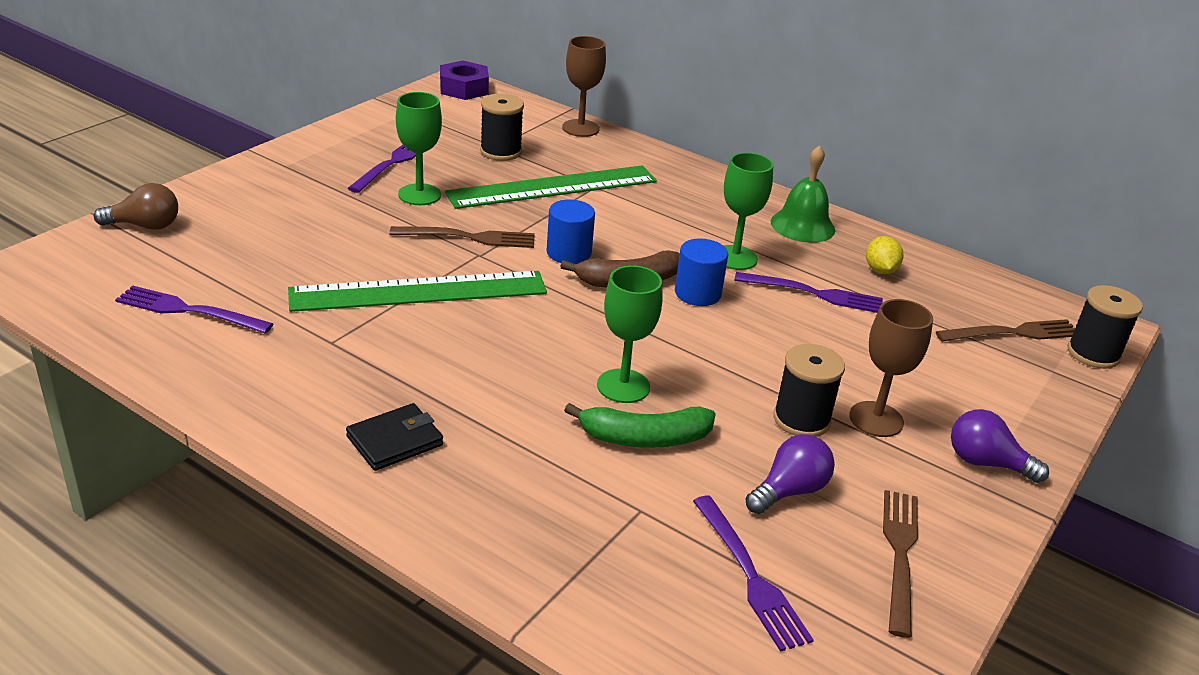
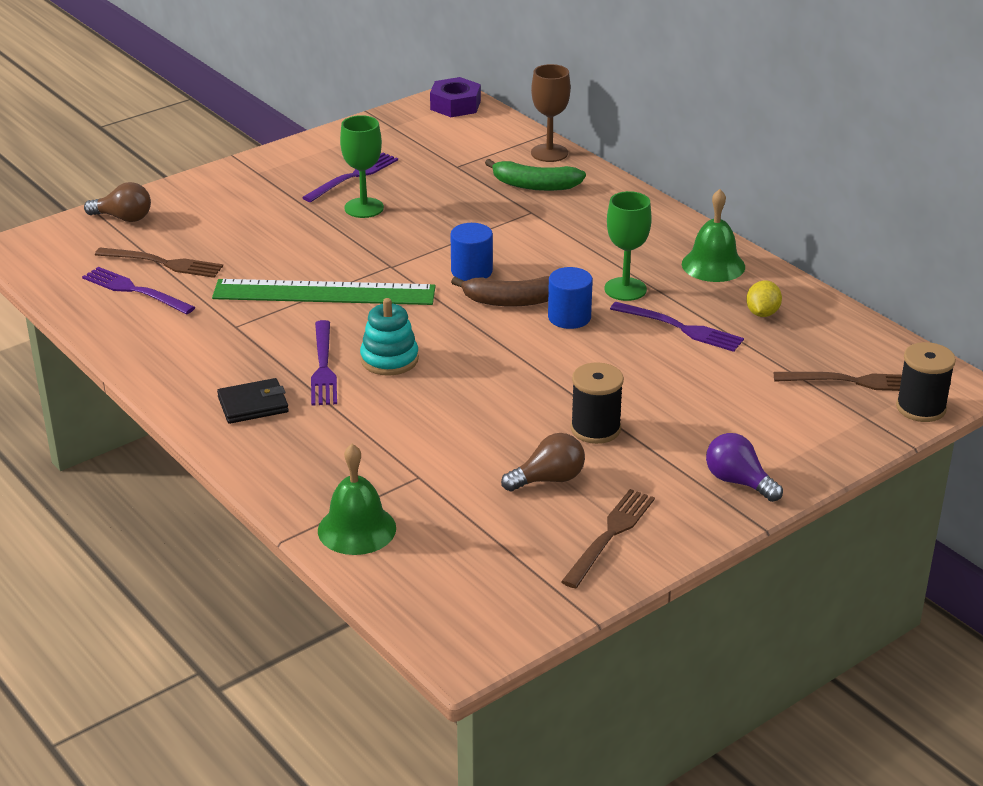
camera: 20 degrees right, 0 degrees up
brown fork [390,226,535,248] -> brown fork moved to [95,247,223,278]
green ruler [445,165,657,209] -> none
black spool [480,93,524,161] -> none
green banana [564,403,716,448] -> green banana moved to [485,159,586,191]
green goblet [597,266,663,403] -> none
purple fork [693,496,814,652] -> purple fork moved to [311,320,337,405]
purple light bulb [746,434,835,514] -> brown light bulb [501,433,585,492]
brown goblet [849,299,933,437] -> none
none -> green bell [318,444,396,555]
none -> turquoise stacking toy [360,298,419,376]

